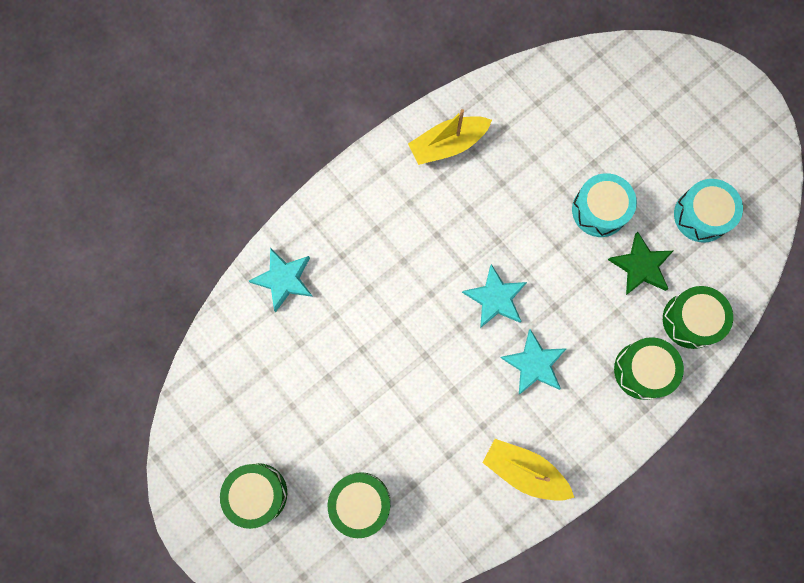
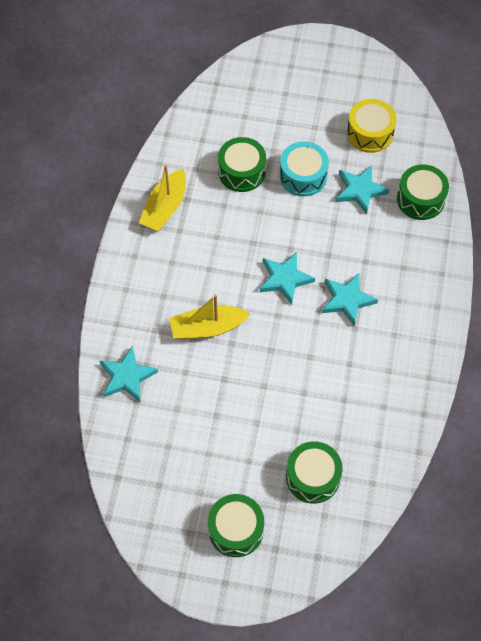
camera: 40 degrees left, 15 degrees down
yellow boat [483,439,575,501] -> yellow boat moved to [169,295,251,339]
green star [608,232,673,295] -> turquoise star [336,165,390,214]
green drum [614,337,684,400] -> green drum moved to [218,137,266,192]
turquoise drum [674,179,743,243] -> yellow drum [347,99,397,153]

